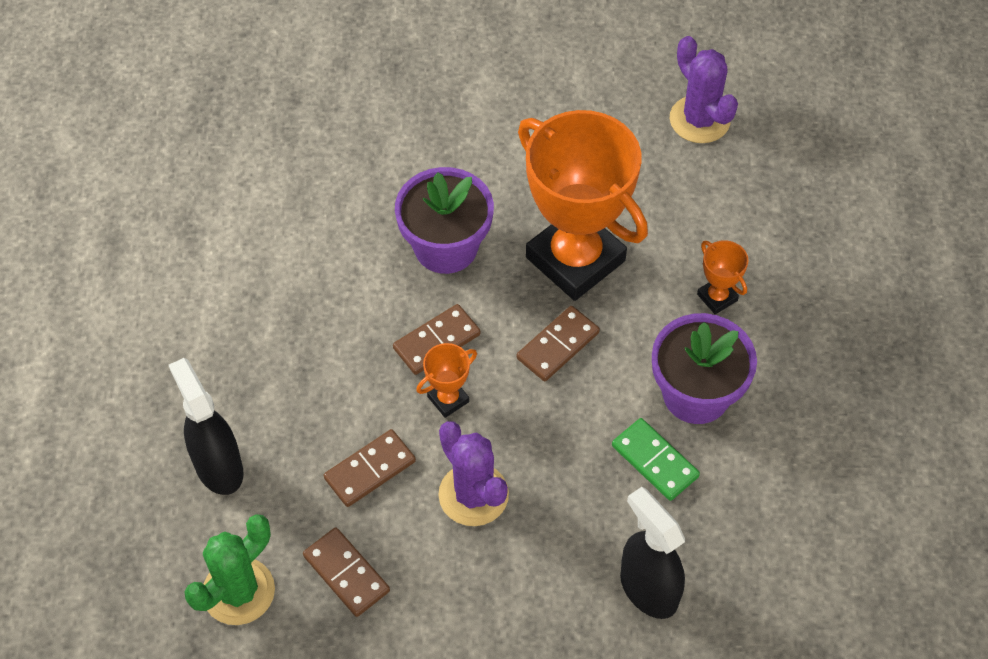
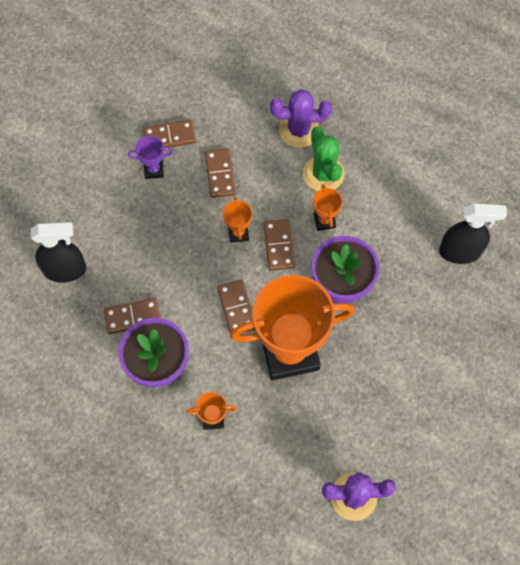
camera: 120 degrees right, 10 degrees up
black spray bottle [169,358,244,495] -> black spray bottle moved to [439,204,507,264]
green cactus [184,514,275,625] -> green cactus moved to [303,126,345,191]
purple cactus [438,421,509,526] -> purple cactus moved to [270,89,332,148]
green domino [612,418,700,501] -> brown domino [104,298,161,334]
none -> purple trophy [128,136,173,179]
none -> orange trophy [313,184,342,231]

